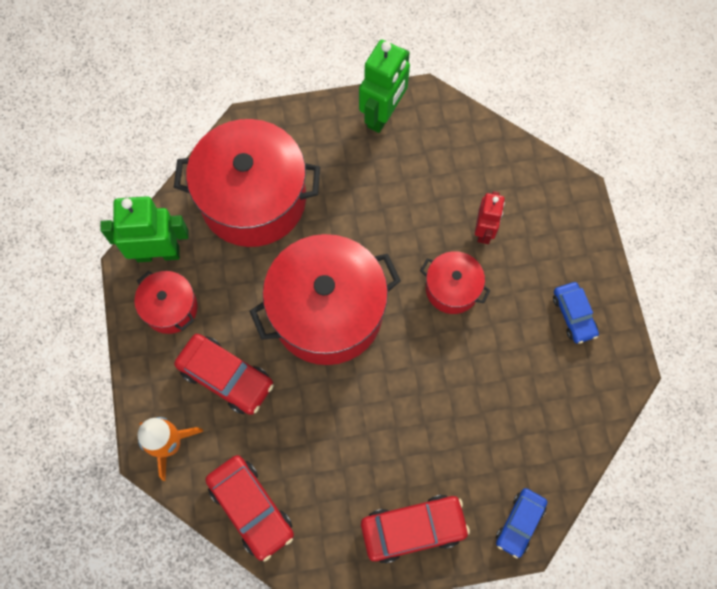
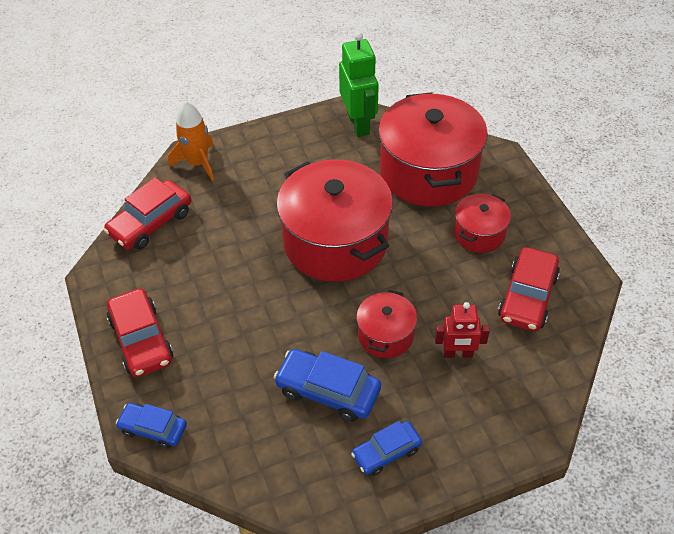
camera: 80 degrees right, 20 degrees down
red pot [135,271,198,334] -> red pot moved to [454,194,511,253]
red car [174,334,274,415] -> red car moved to [498,247,560,331]
green robot [359,40,410,133] -> none
none -> blue car [274,349,381,422]

